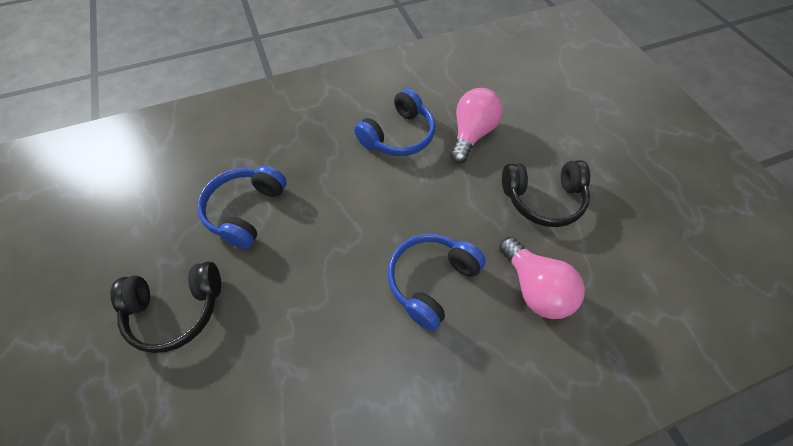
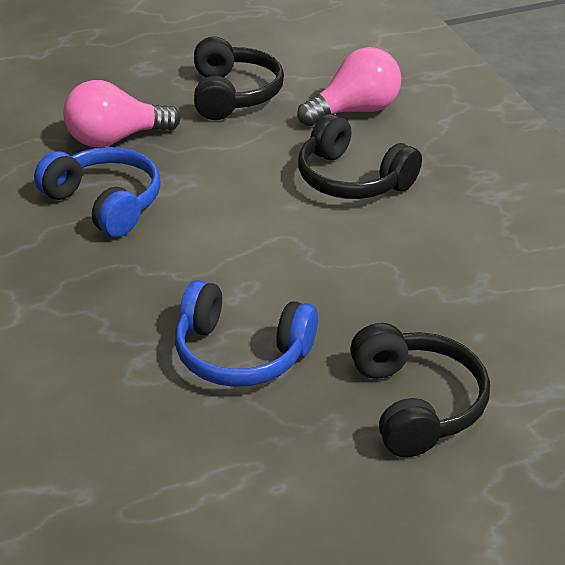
camera: 90 degrees left, 20 degrees down
blue headphones [388,234,486,331] -> black headphones [298,114,422,199]
pink light bulb [450,88,503,163] -> pink light bulb turned 45 degrees counterclockwise [63,80,181,147]

